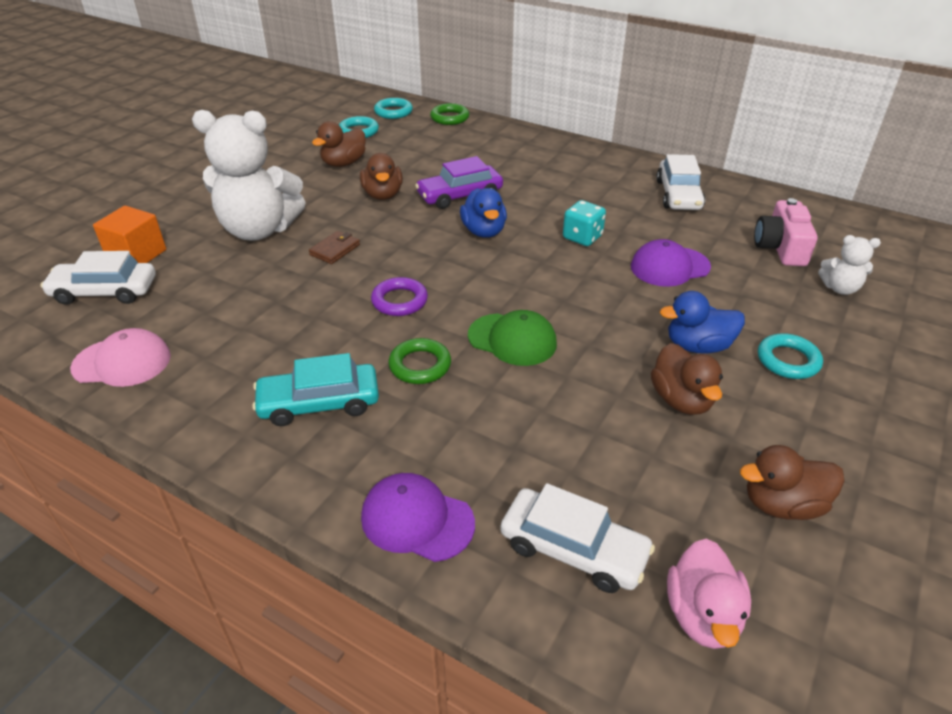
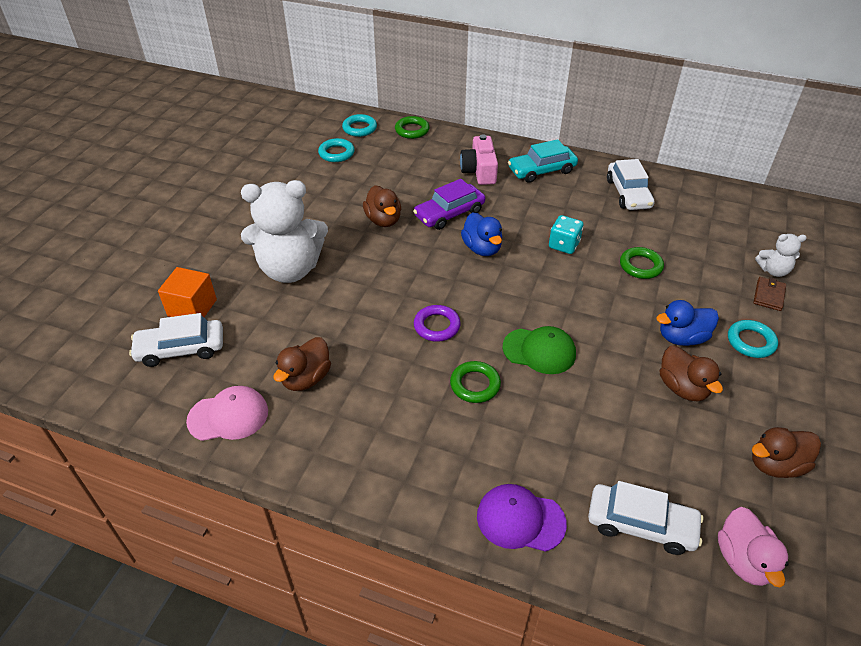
camera: 10 degrees left, 5 degrees up
turquoise car [252,353,379,426] -> turquoise car moved to [508,139,578,183]
brown wallet [309,231,360,264] -> brown wallet moved to [753,277,786,311]
brown duck [312,121,366,167] -> brown duck moved to [274,337,331,391]
purple cap [631,239,711,287] -> green ring [620,247,664,279]
pink camera [754,198,818,266] -> pink camera moved to [460,134,498,185]

